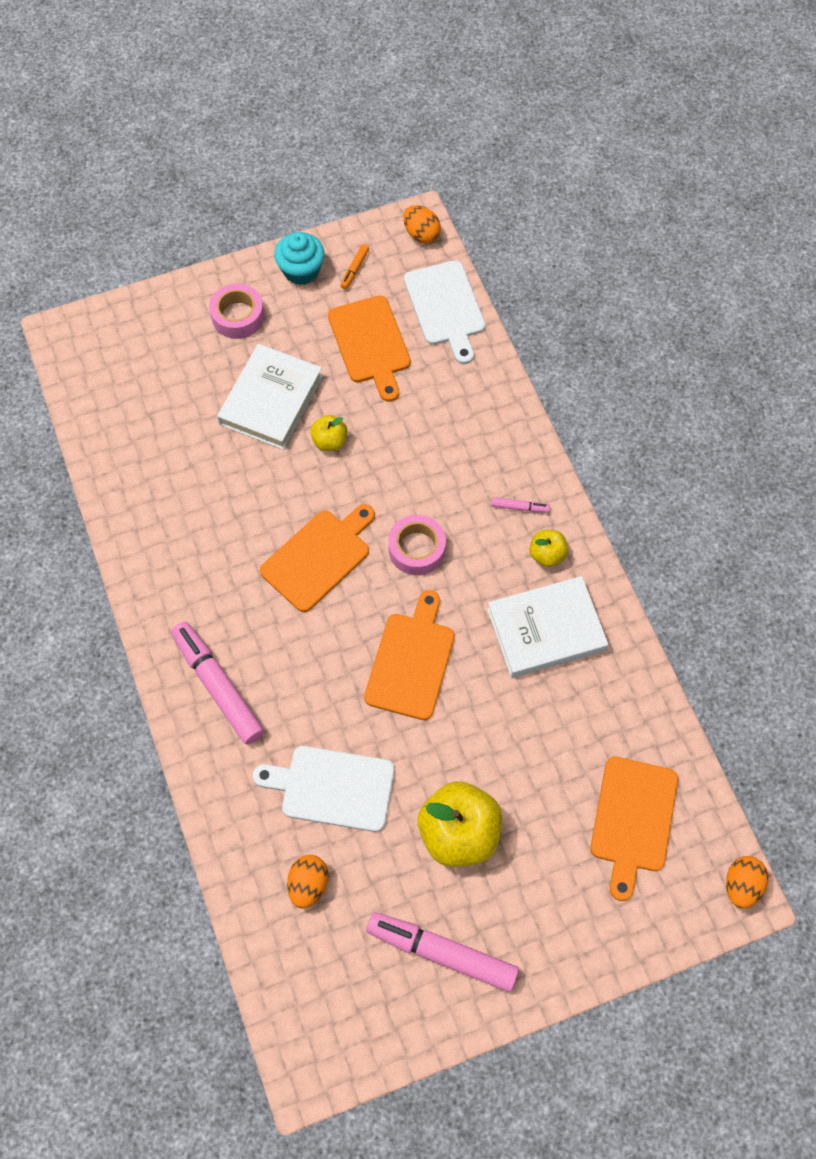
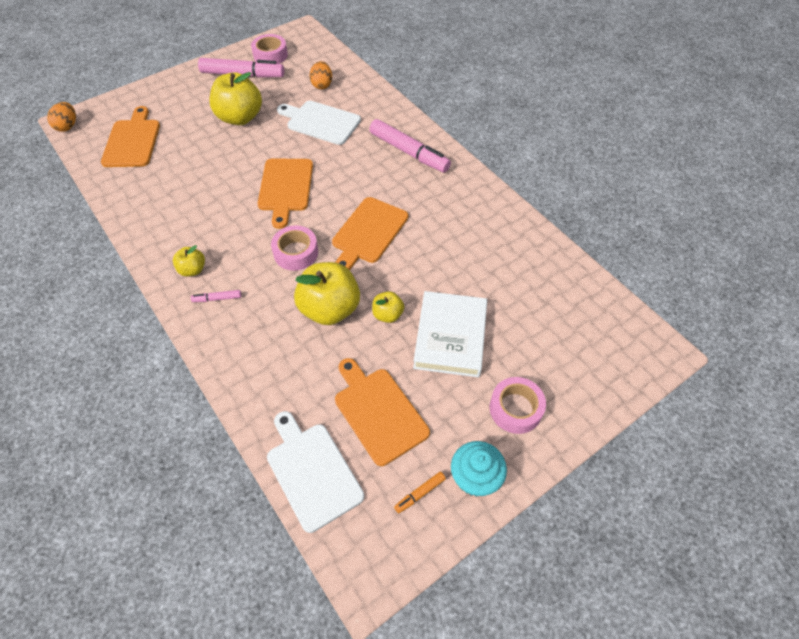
camera: 165 degrees right, 10 degrees down
white cutting board [253,746,395,832] -> white cutting board turned 150 degrees counterclockwise [277,101,361,145]
orange marker [340,244,369,289] -> orange marker turned 135 degrees counterclockwise [394,471,446,513]
orange egg [403,205,441,243] -> none
white book [487,576,608,678] -> none
none -> pink tape [251,34,288,64]
none -> yellow apple [294,262,360,325]

